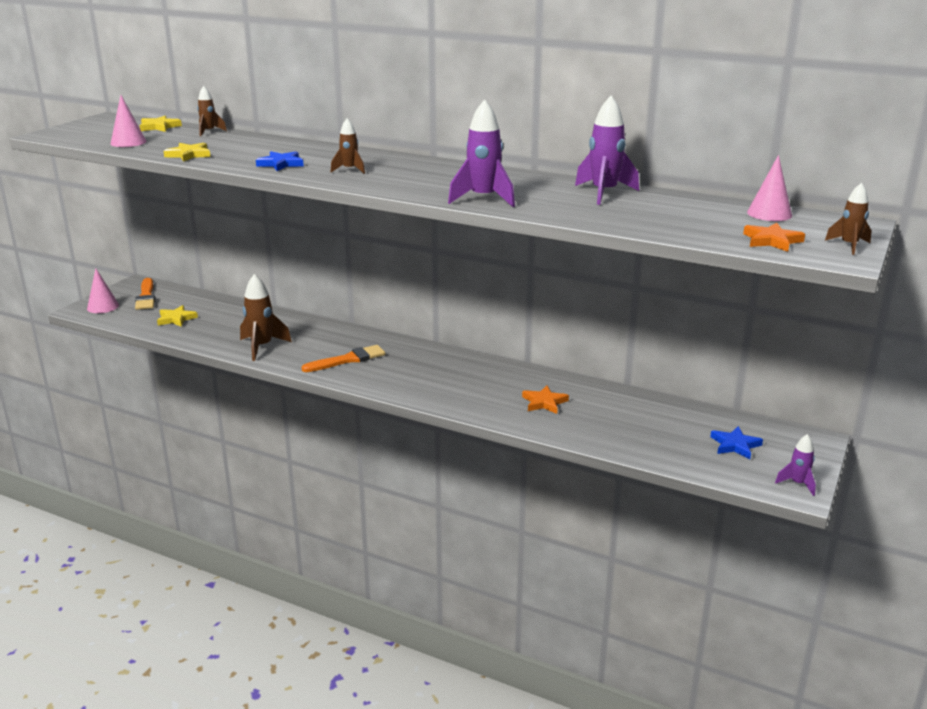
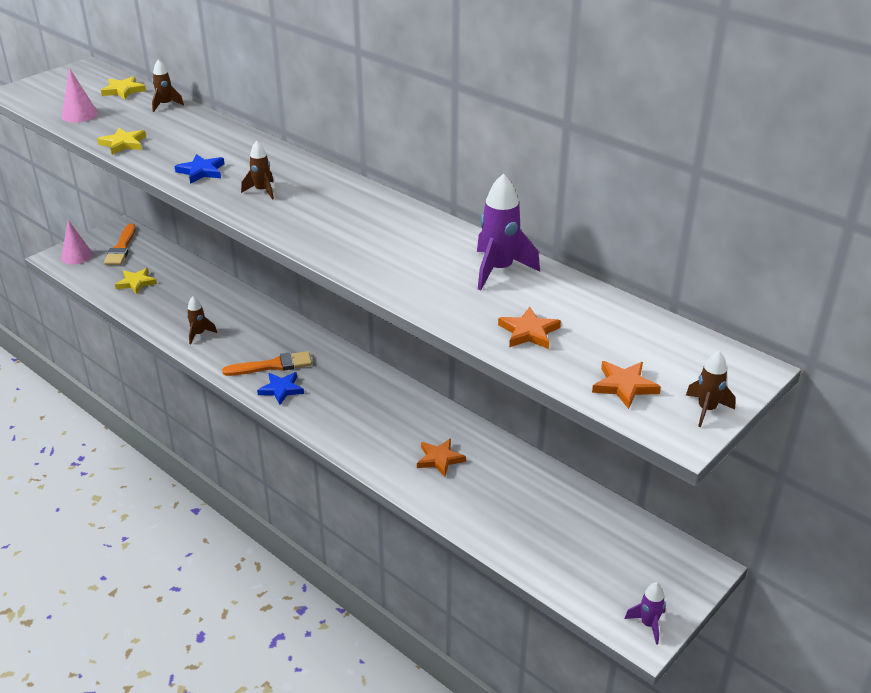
camera: 15 degrees right, 10 degrees up
brown rocket [240,274,292,361] -> brown rocket [187,296,217,345], size x0.58
purple rocket [448,99,515,207] -> none
blue star [710,426,763,459] -> blue star moved to [257,372,304,405]
pink cone [747,155,792,221] -> none
none -> orange star [498,307,561,349]

